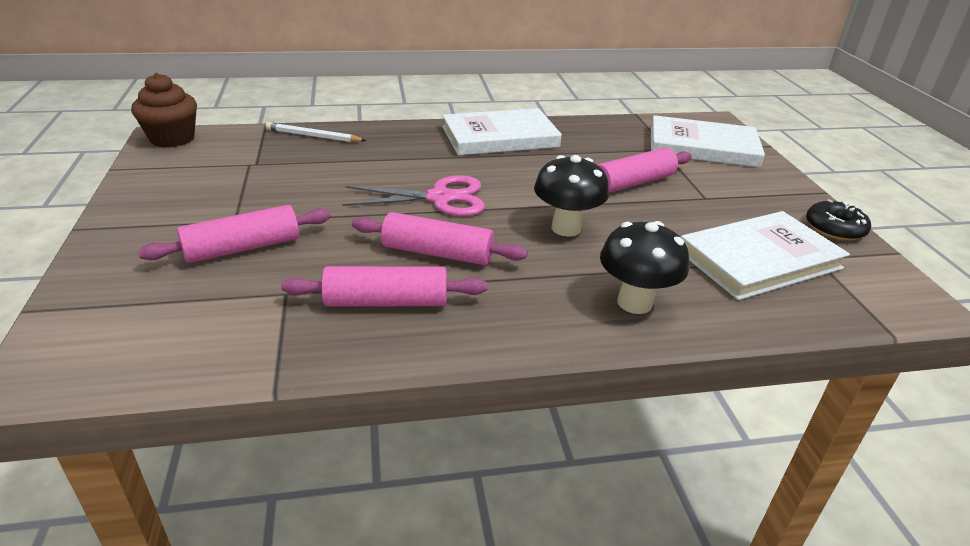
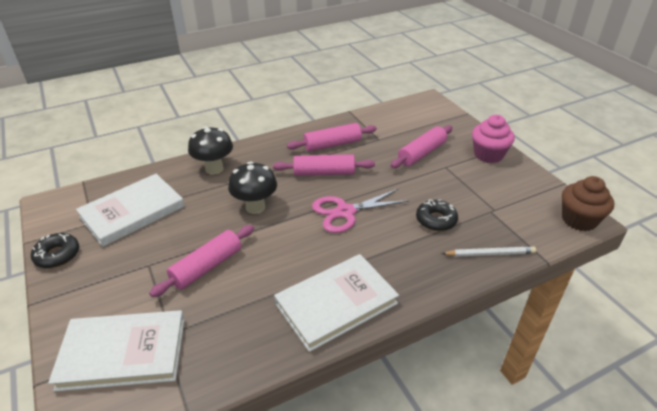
camera: 165 degrees right, 5 degrees up
none -> black donut [416,199,458,231]
none -> pink cupcake [472,115,515,163]

